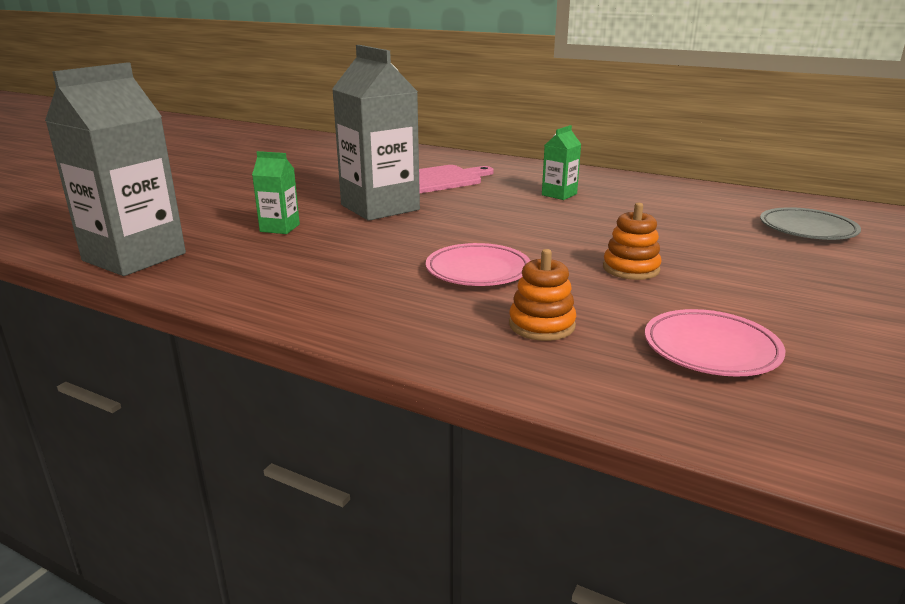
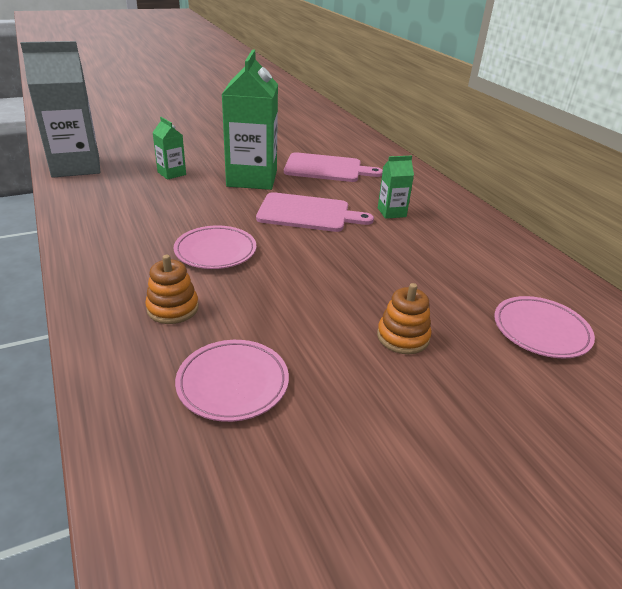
camera: 35 degrees right, 10 degrees up
grey carton [332,45,420,221] -> green carton [222,49,278,190]
orange stacking toy [603,203,662,280] -> orange stacking toy moved to [377,283,432,354]
grey plate [760,207,861,240] -> pink plate [494,296,595,358]
none -> pink cutting board [256,192,374,232]

